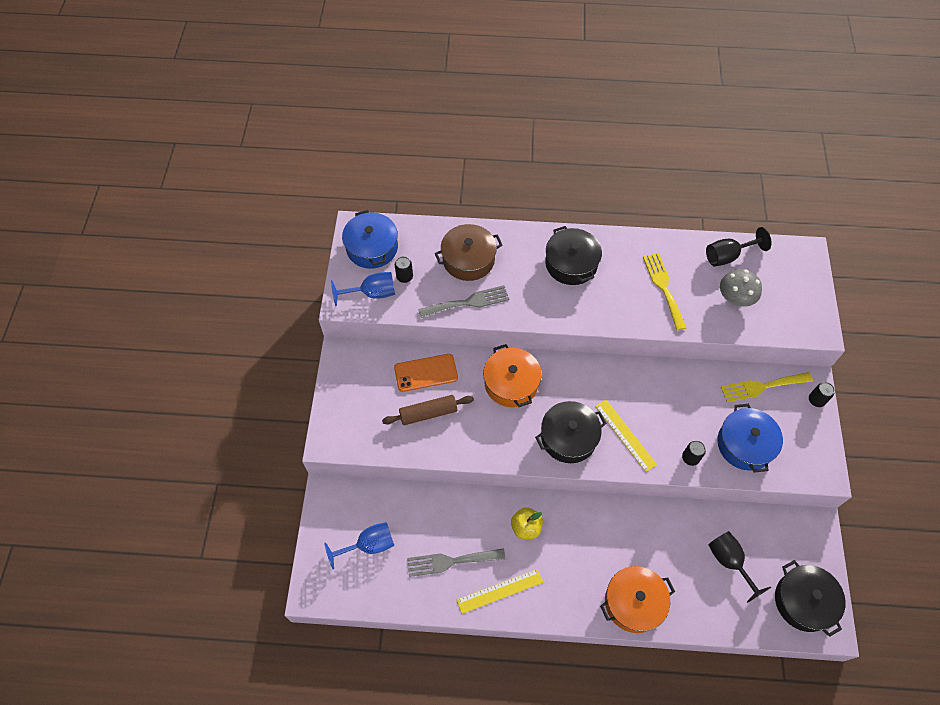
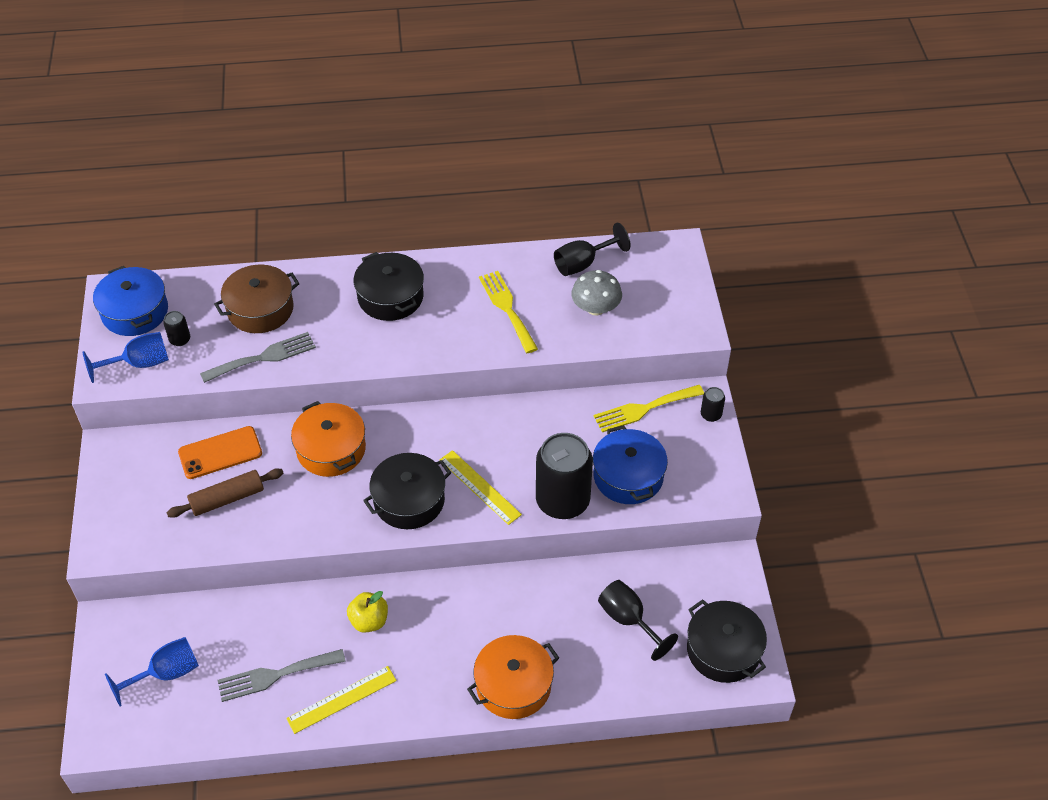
camera: 10 degrees left, 10 degrees down
black can [682,441,706,466] -> black can [536,433,593,519], size x2.40

